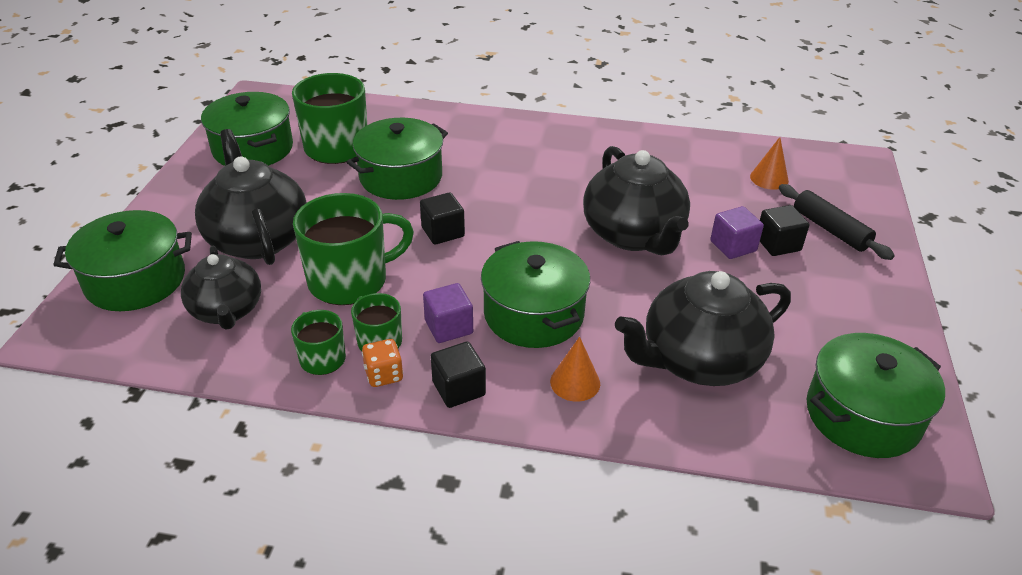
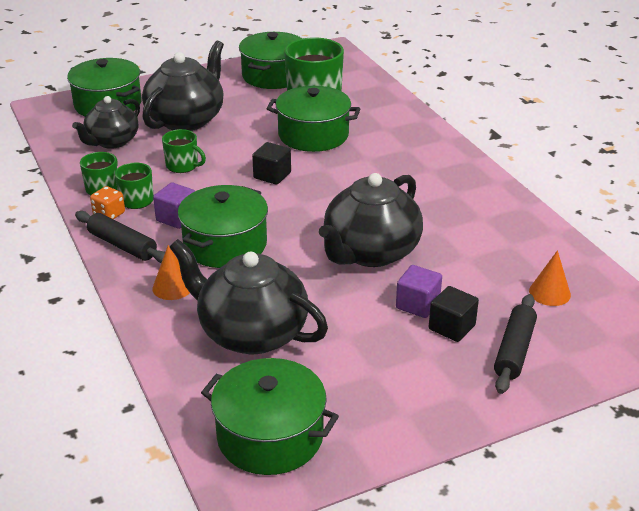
camera: 55 degrees right, 5 degrees down
green mug [293,193,414,305] -> green mug [162,129,206,173], size x0.53
black cube [431,342,486,408] -> black rolling pin [75,211,165,263]

